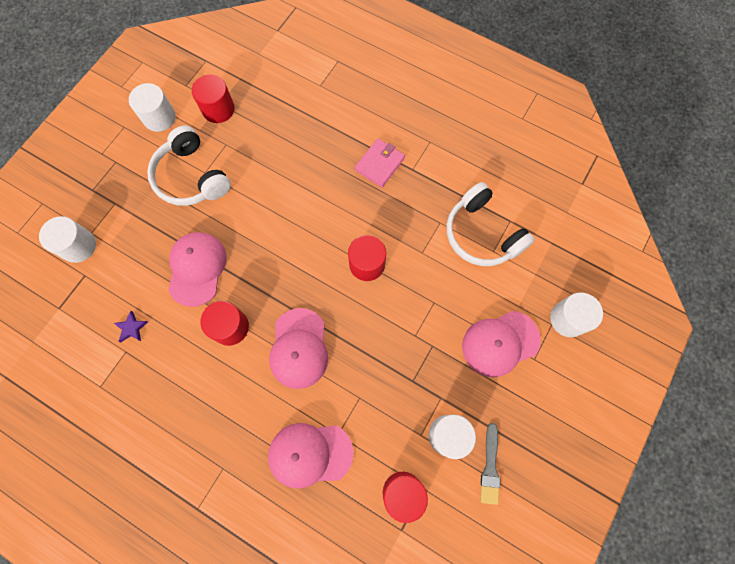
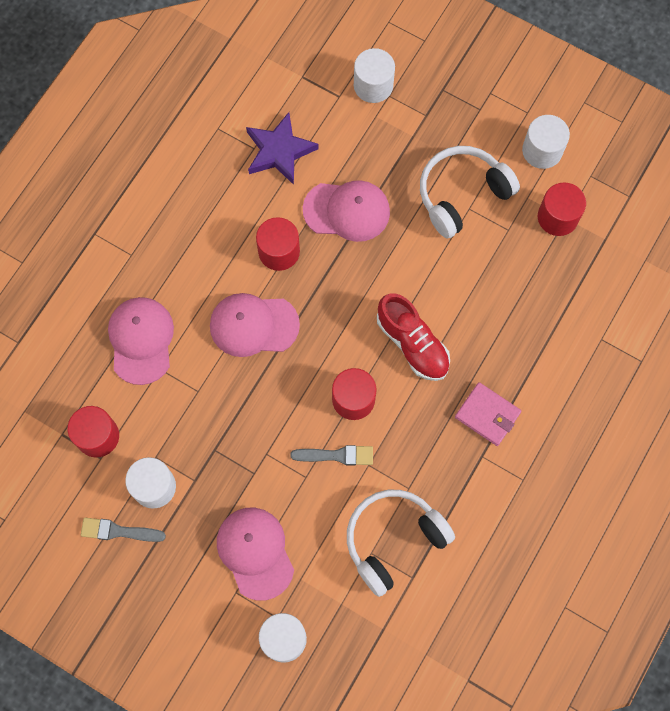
camera: 90 degrees right, 0 degrees up
purple star [114,311,148,342] -> purple star [246,112,319,185], size x2.12
none -> grey brush [290,445,373,465]
none -> red shoe [377,294,450,381]

